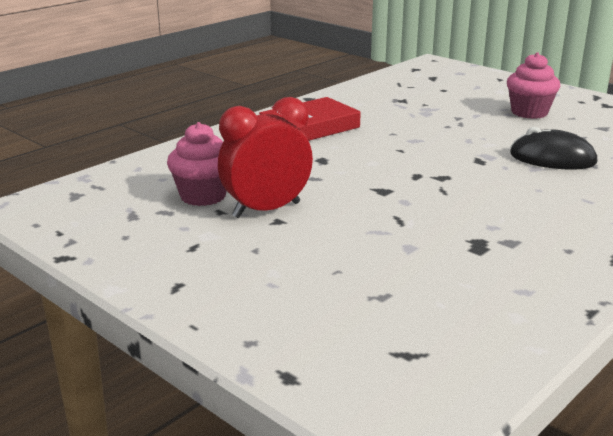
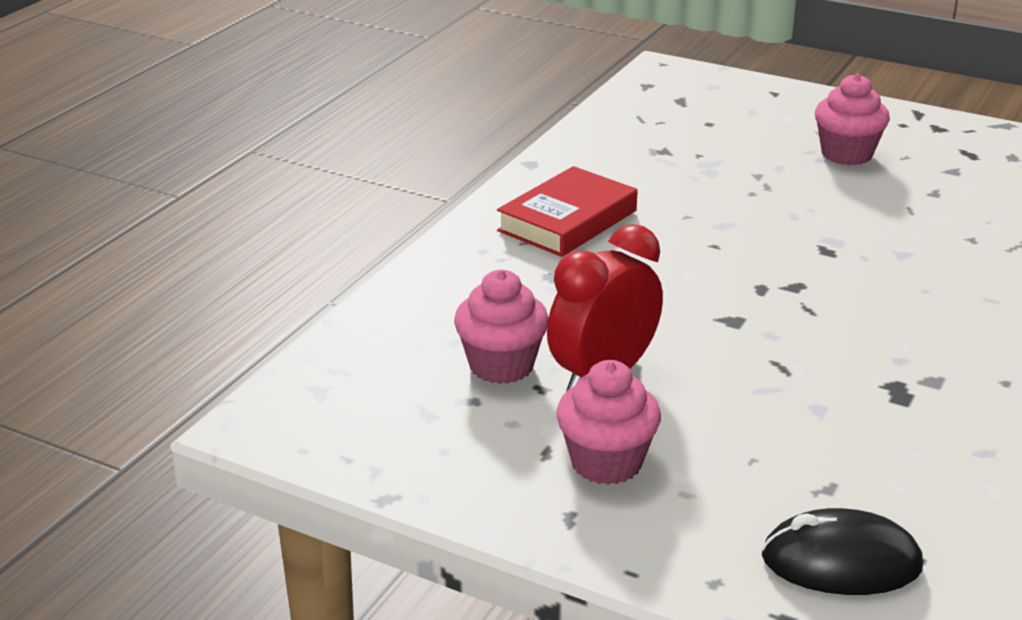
camera: 15 degrees left, 5 degrees up
black mouse [510,127,598,170] -> black mouse moved to [762,508,923,595]
none -> pink cupcake [556,360,661,485]

